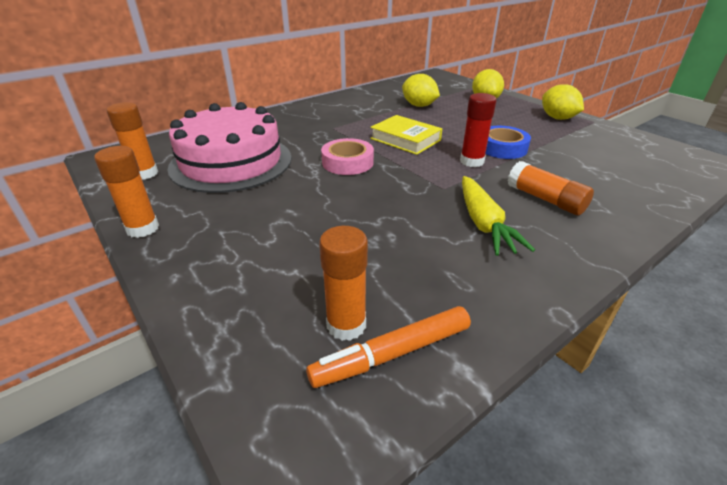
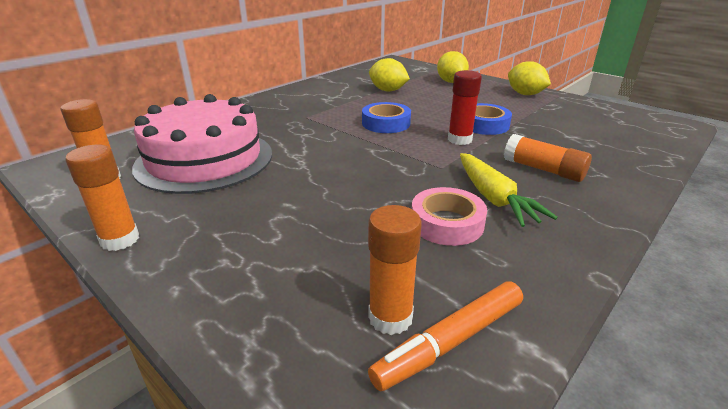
camera: 10 degrees left, 5 degrees down
pink tape [321,138,374,175] -> pink tape moved to [412,187,487,246]
yellow book [370,115,442,155] -> blue tape [362,102,411,133]

